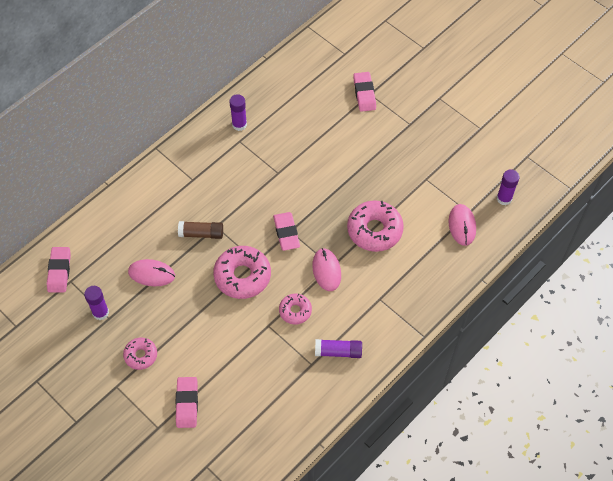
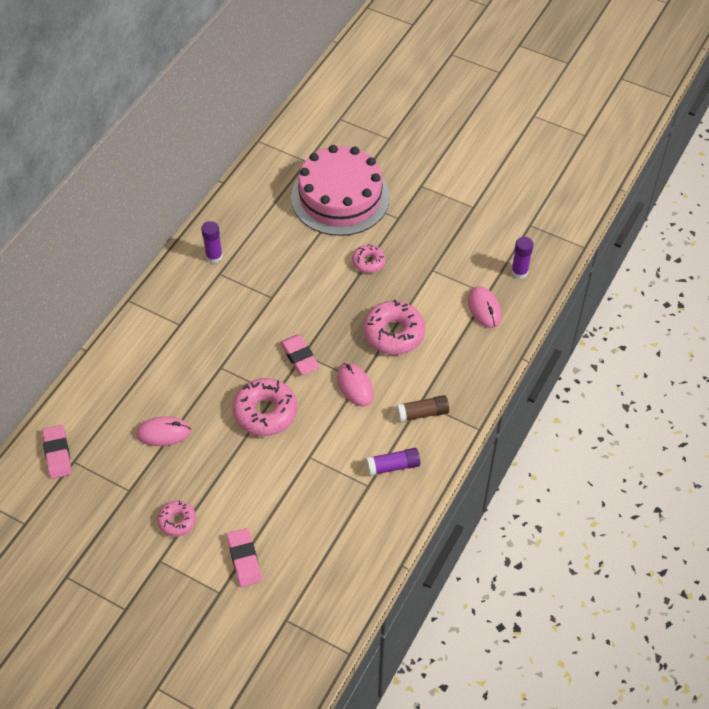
camera: 15 degrees left, 5 degrees down
purple glue stick [84,286,109,320] -> none
brown glue stick [178,221,223,239] -> brown glue stick moved to [396,395,449,422]
pink donut [279,294,312,325] -> pink donut moved to [352,244,386,273]
pink eraser [353,72,376,112] -> pink cake [291,145,390,236]

